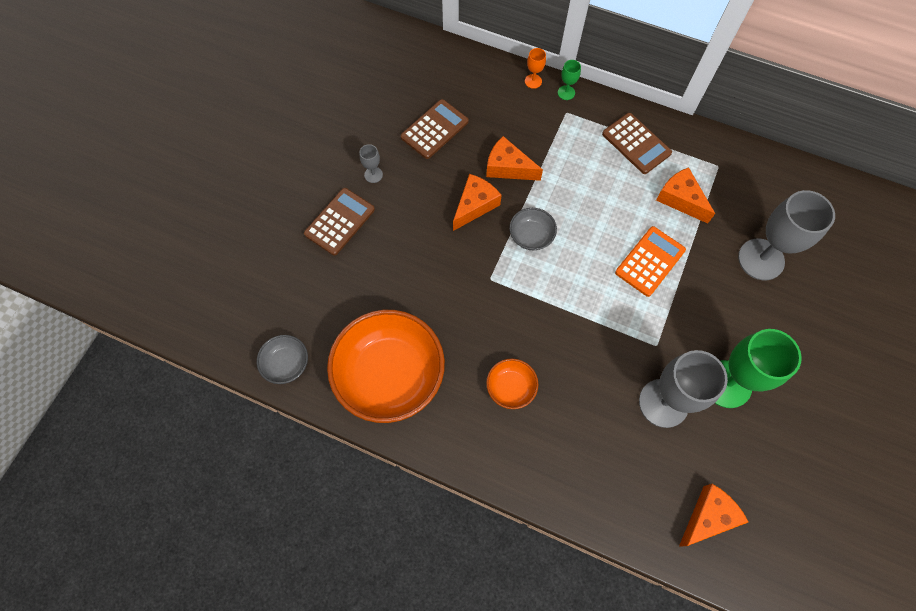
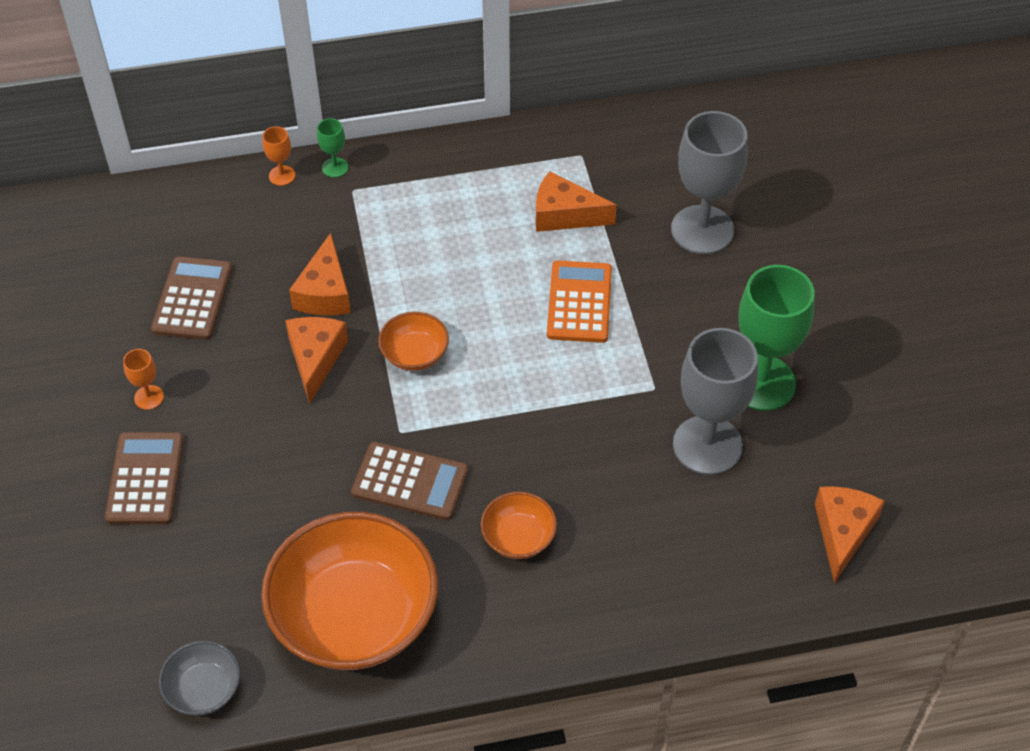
camera: 35 degrees left, 15 degrees down
grey goblet [360,144,383,183] -> orange goblet [123,349,164,410]
orange cheese [486,136,543,181] -> orange cheese turned 75 degrees counterclockwise [289,233,351,315]
grey bowl [509,208,557,250] -> orange bowl [378,312,449,371]
brown calculator [602,113,672,174] -> brown calculator moved to [351,442,469,520]

